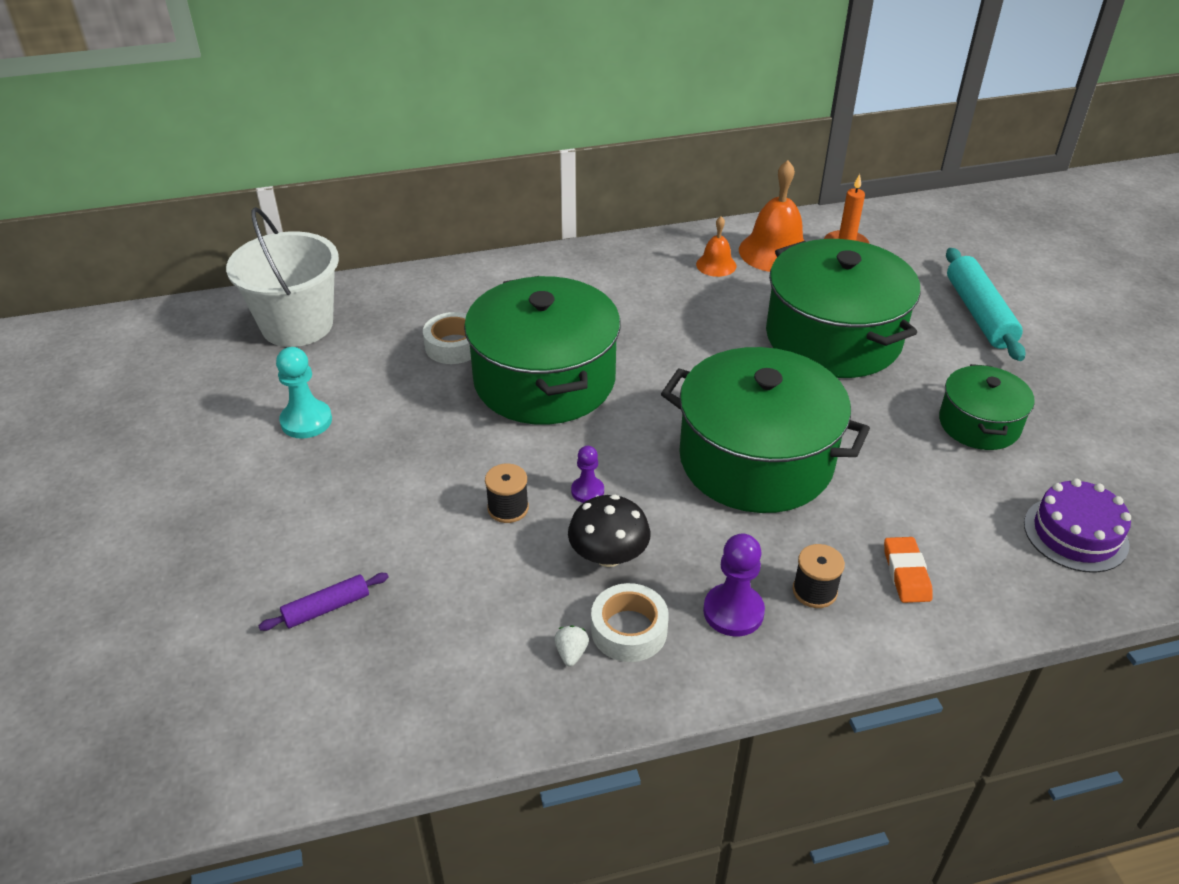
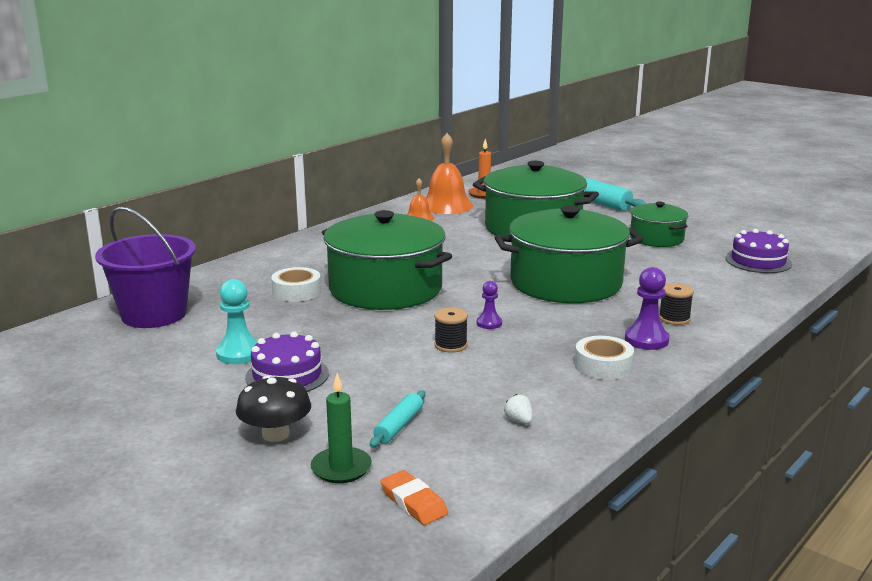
camera: 35 degrees left, 20 degrees down
white bucket [226,207,339,347] -> purple bucket [95,207,196,328]
purple rolling pin [259,573,389,631] -> turquoise rolling pin [370,390,426,448]
white strawberry [554,626,589,667] -> white strawberry moved to [504,394,533,424]
black mushroom [568,495,651,567] -> black mushroom moved to [236,375,311,442]
orange eraser [884,537,932,603] -> orange eraser moved to [380,470,448,525]
none -> purple cake [245,332,329,392]
none -> green candle [311,373,372,483]

